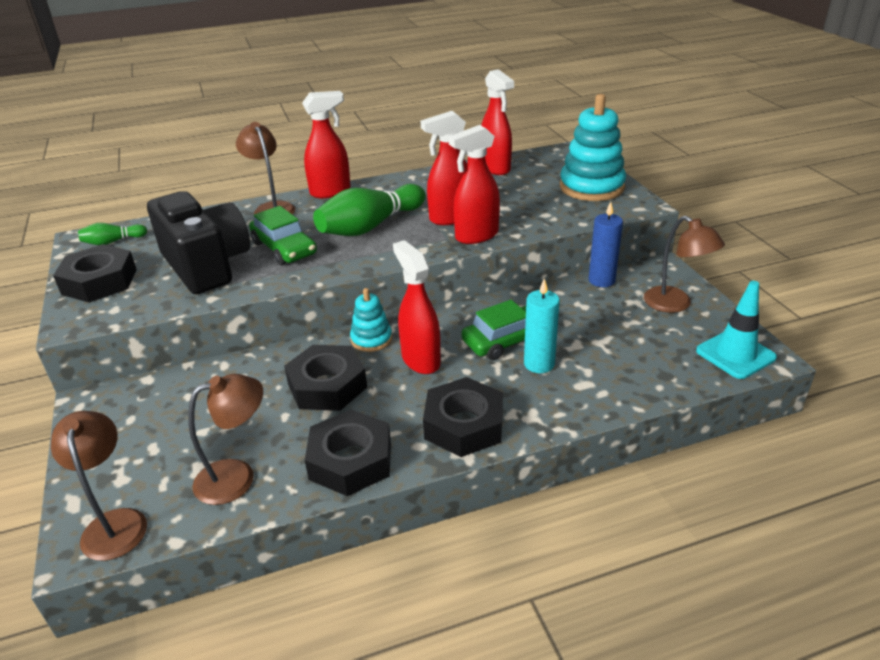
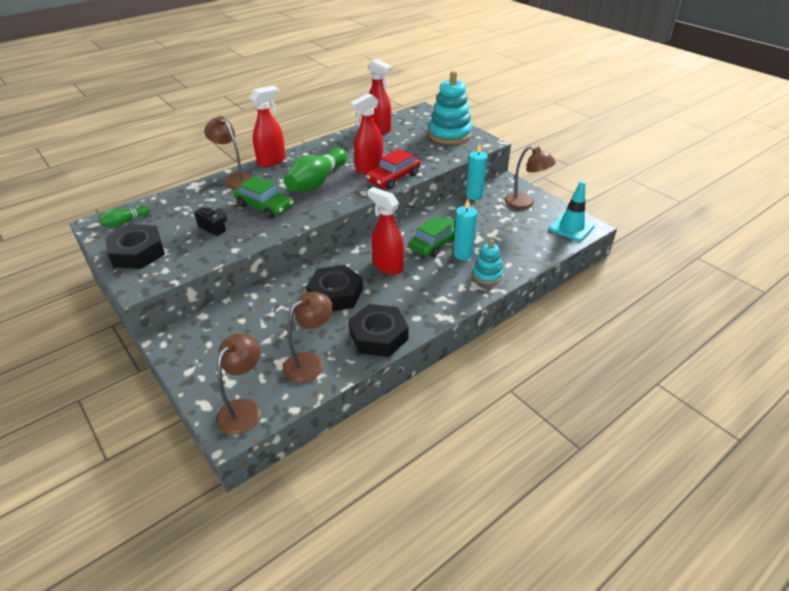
camera: 20 degrees left, 5 degrees up
brown lamp [51,411,147,561] -> brown lamp turned 60 degrees clockwise [216,334,261,435]
black camera [147,191,250,294] -> black camera [194,207,227,236], size x0.40
turquoise stacking toy [350,288,392,352] -> turquoise stacking toy moved to [473,239,503,284]
black nut [423,377,503,457] -> none
red spray bottle [449,125,500,244] -> red car [366,149,420,189]
blue candle [589,202,623,287] -> turquoise candle [466,143,488,200]

